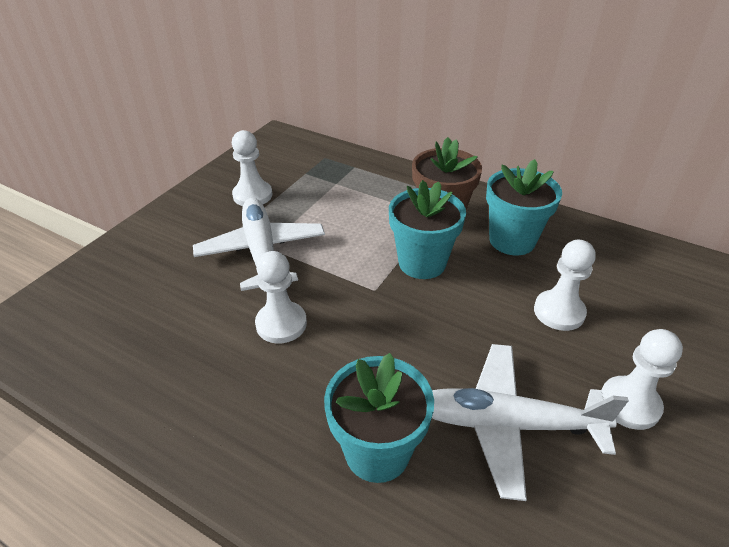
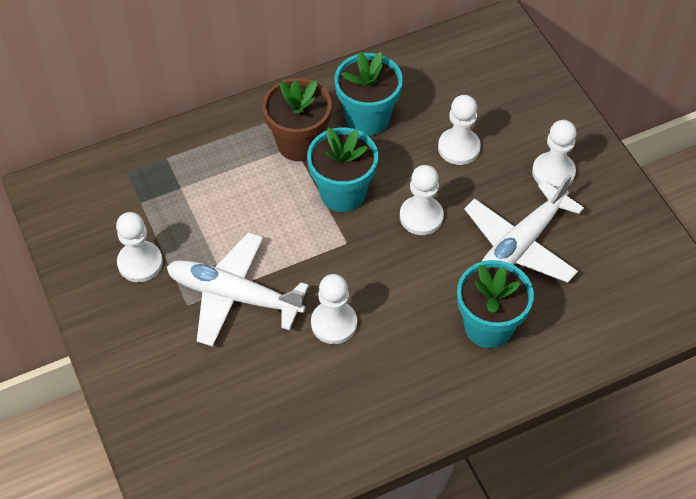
camera: 55 degrees left, 15 degrees up
none -> white pawn [400,165,444,235]

